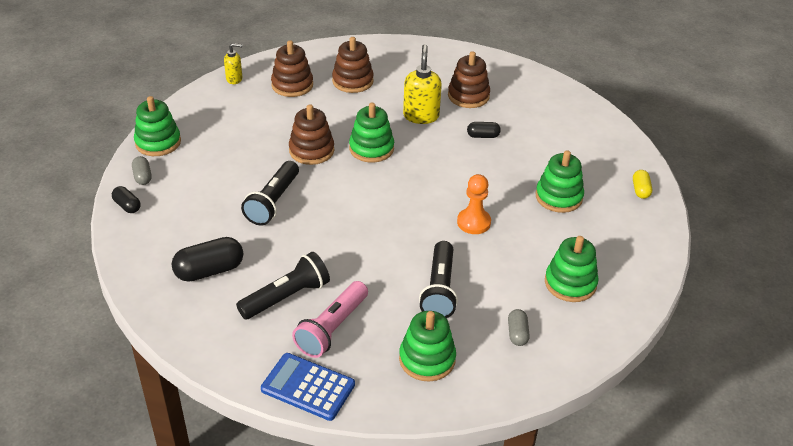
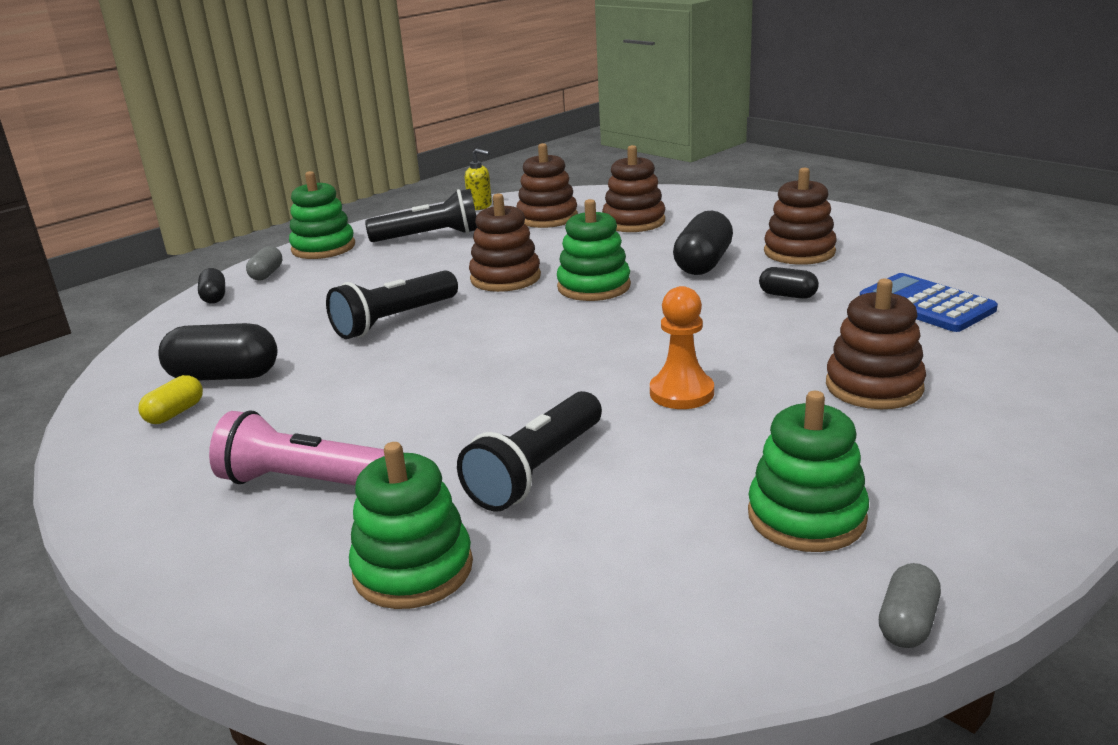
camera: 30 degrees right, 15 degrees down
black flashlight [236,252,330,319] -> black flashlight moved to [365,189,477,242]
blue calculator [261,353,355,421] -> blue calculator moved to [860,273,998,332]
pink flashlight [292,281,368,358] -> pink flashlight turned 45 degrees clockwise [209,411,385,485]
yellow soap dispenser [403,45,442,124] -> black capsule [673,211,733,275]
grey capsule [508,309,530,346] -> grey capsule moved to [879,563,941,648]
green stacking toy [536,150,584,213] -> brown stacking toy [826,279,926,409]
yellow capsule [633,170,652,199] -> yellow capsule moved to [138,375,203,424]

